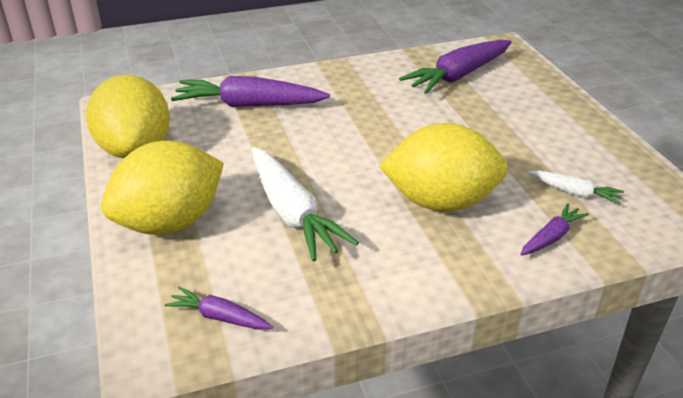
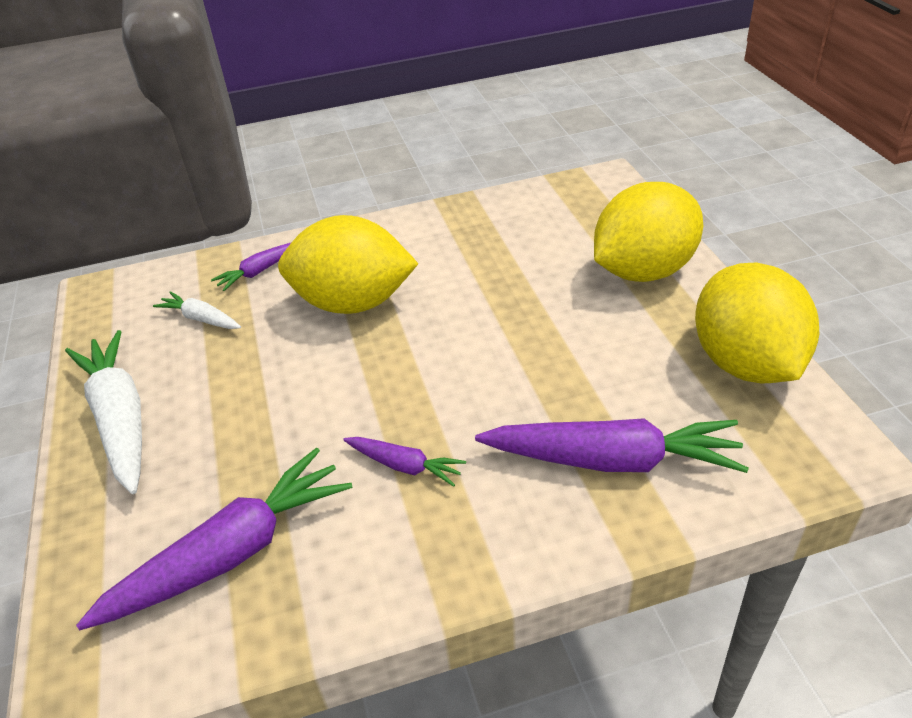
camera: 175 degrees left, 5 degrees up
purple carrot [165,286,273,330] -> purple carrot moved to [343,437,466,487]
white carrot [252,147,359,261] -> white carrot moved to [65,330,142,494]

